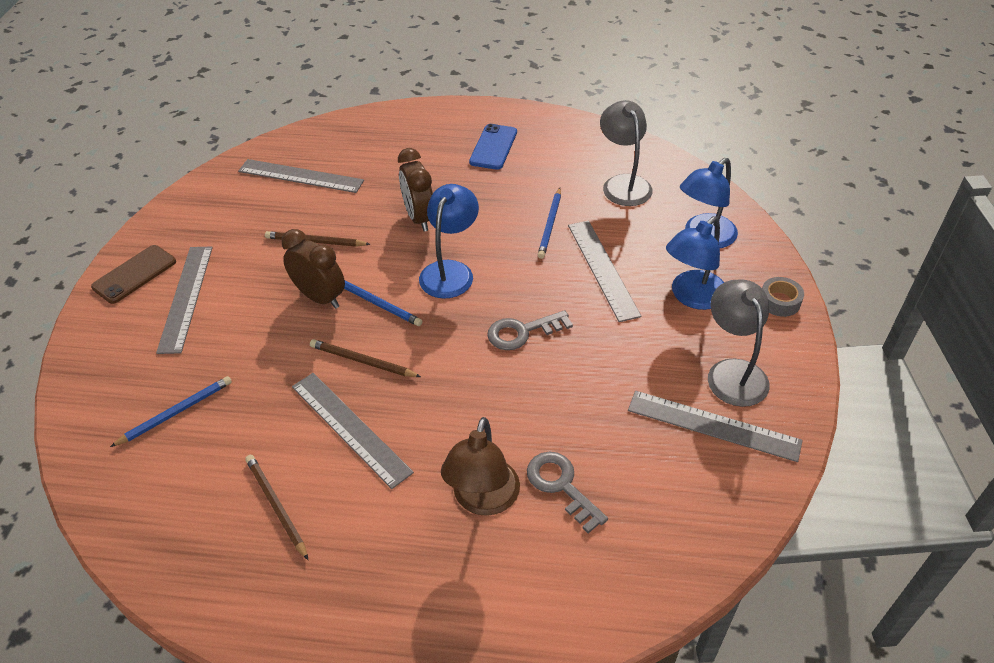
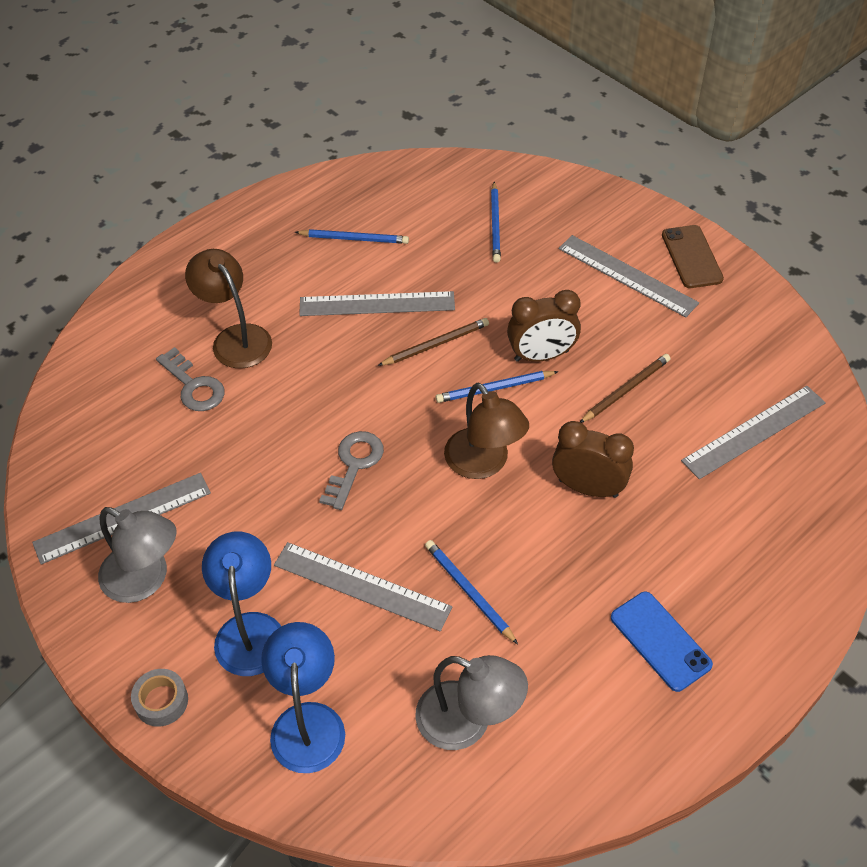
camera: 130 degrees right, 5 degrees up
brown pencil [245,455,308,560] -> blue pencil [295,229,409,244]
blue lamp [419,184,479,299] -> brown lamp [444,382,529,479]
grey key [527,452,608,533] -> grey key turned 45 degrees clockwise [156,347,225,411]

